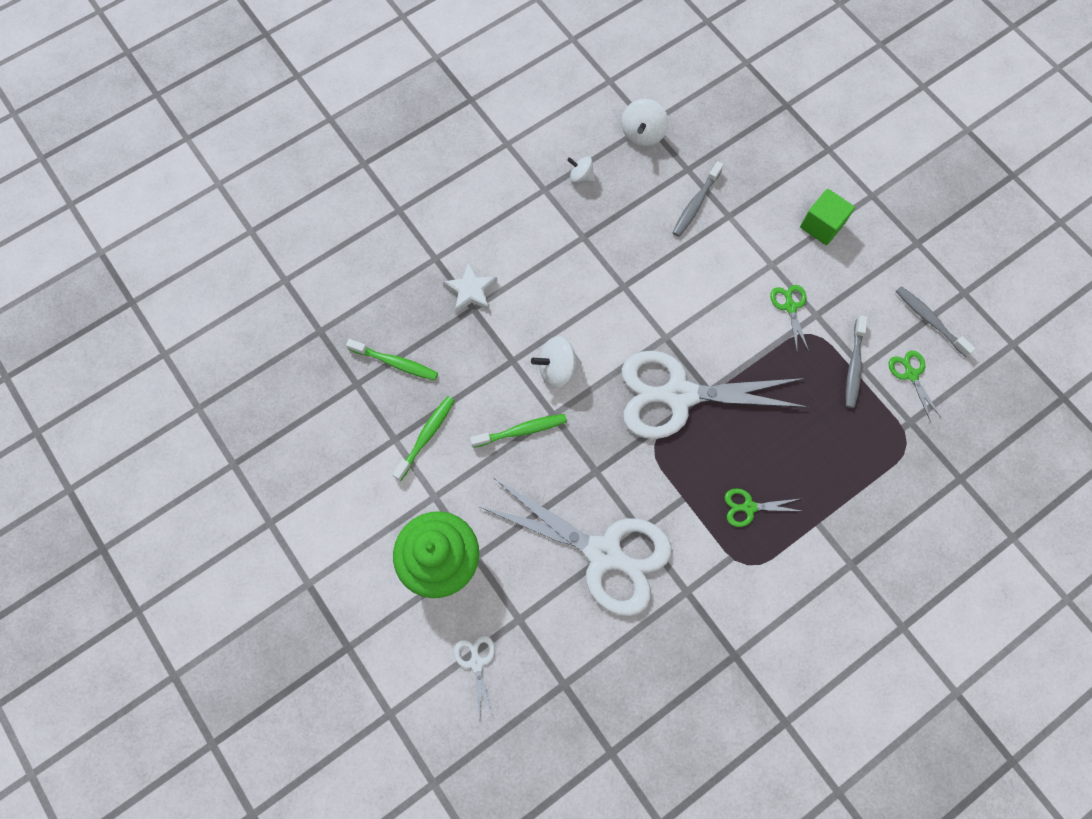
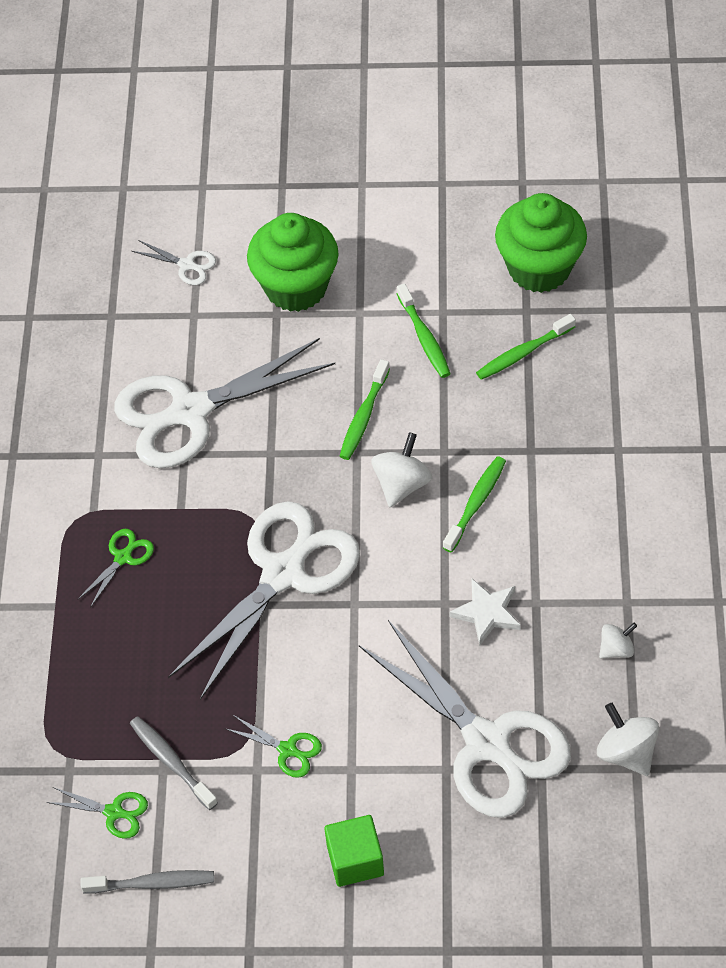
camera: 130 degrees right, 15 degrees down
white star [443,262,497,313] -> white star moved to [449,579,521,646]
grey toothbrush [672,161,724,237] -> white scissors [359,620,571,818]
none -> green toothbrush [443,456,506,553]
none -> green cupcake [495,193,587,293]

